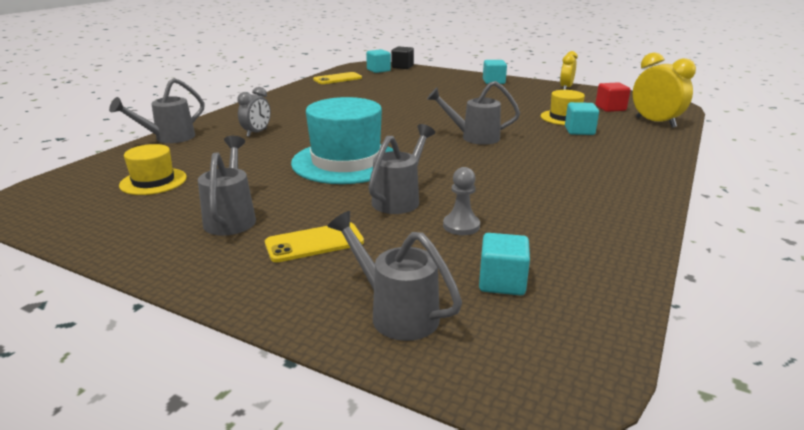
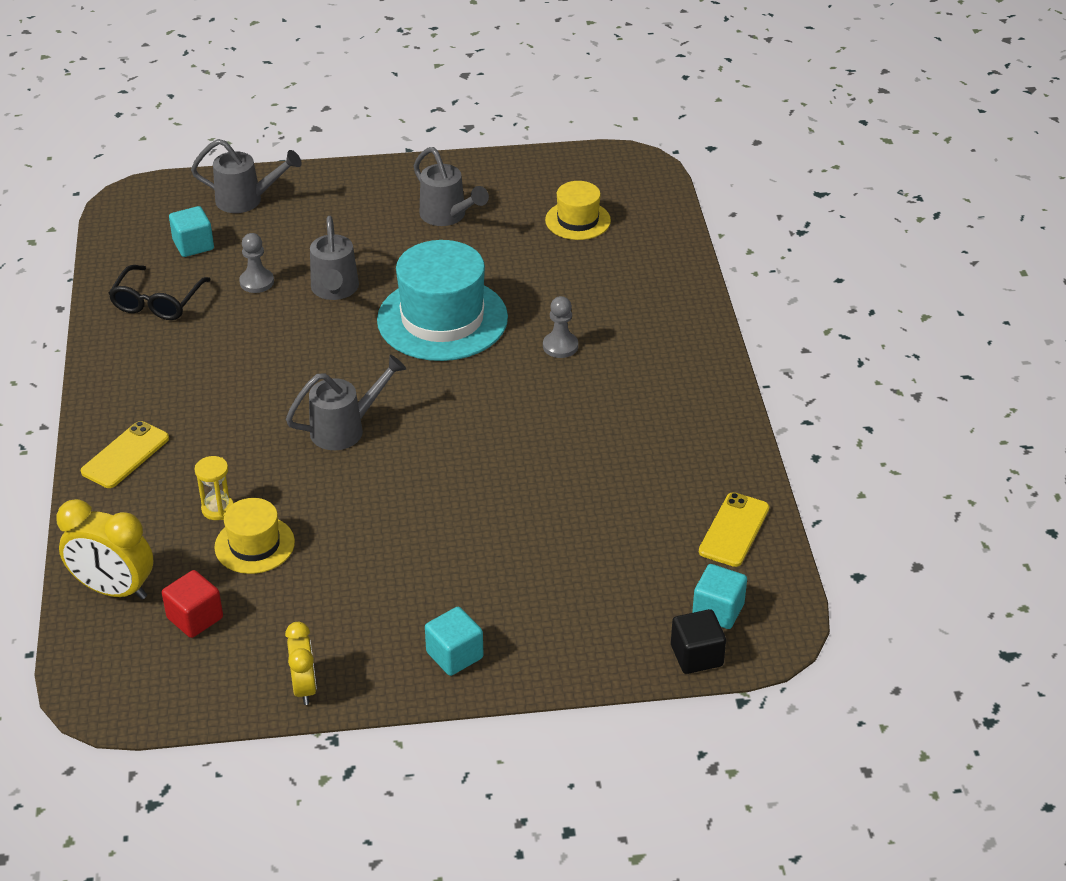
camera: 145 degrees right, 15 degrees up
grey watering can [109,78,205,143] -> none
grey clock [237,87,271,137] -> none
yellow phone [265,222,364,262] -> yellow phone moved to [80,421,169,488]
turquoise cube [565,102,599,135] -> yellow hourglass [195,456,234,520]
none -> black glasses [108,265,211,320]
none -> grey pawn [543,296,578,358]

